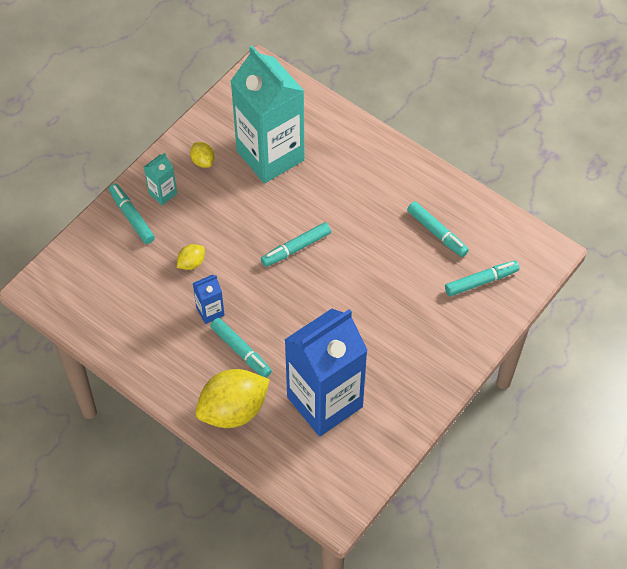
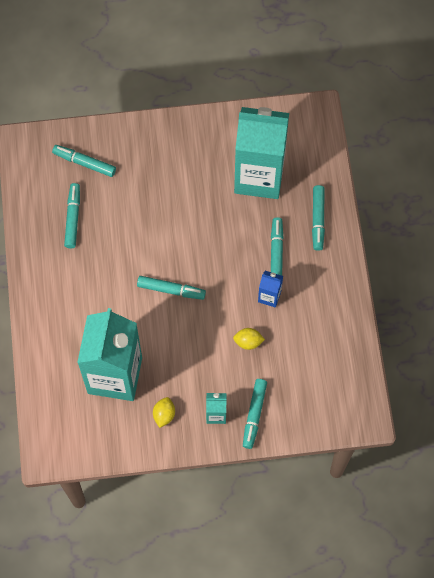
camera: 135 degrees left, 10 degrees up
yellow lemon [195,369,270,428] -> turquoise marker [312,185,325,251]
blue carton [284,309,368,437] -> turquoise carton [234,107,289,199]

